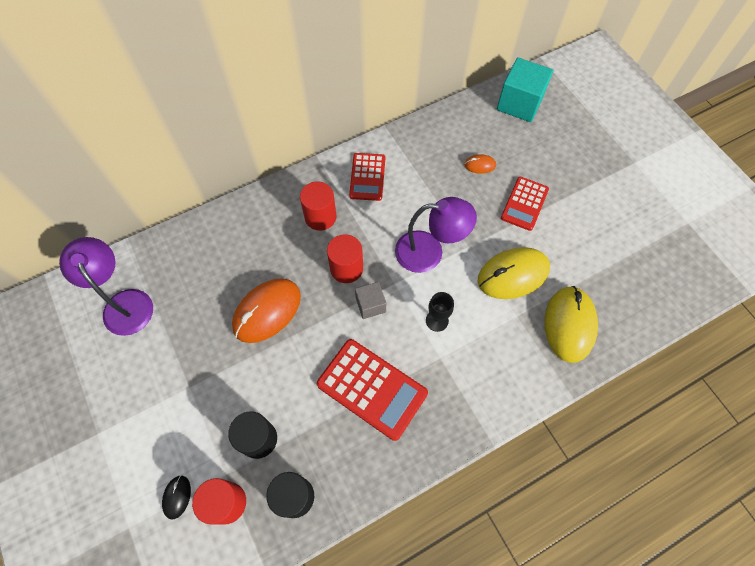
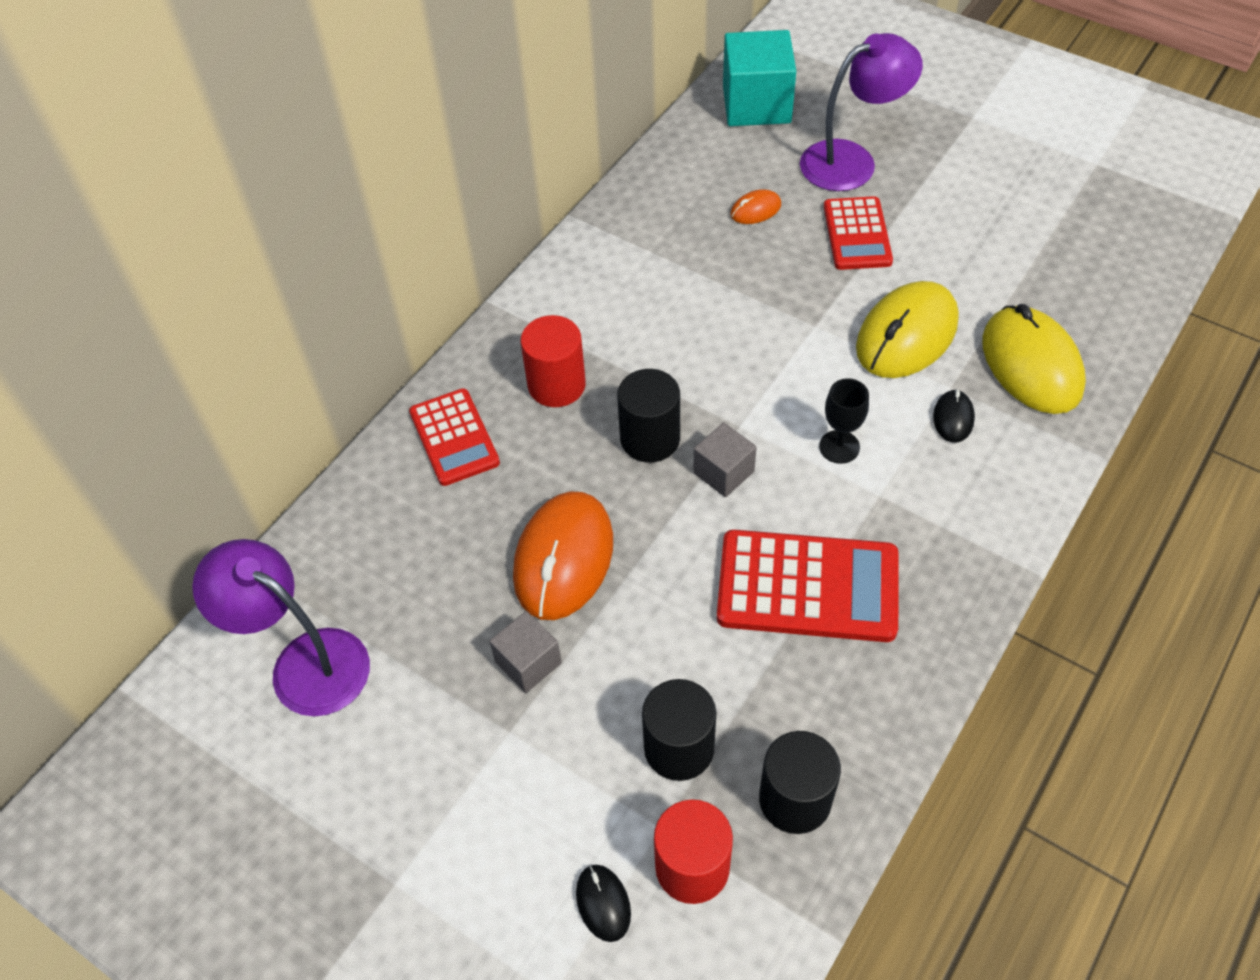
camera: 25 degrees left, 10 degrees down
red cylinder [327,234,363,283] -> black cylinder [617,369,680,463]
red calculator [349,153,385,201] -> red calculator moved to [409,388,500,486]
purple lamp [395,197,477,273] -> purple lamp moved to [800,33,923,191]
none -> grey cube [490,611,562,693]
none -> black mouse [933,389,975,443]

